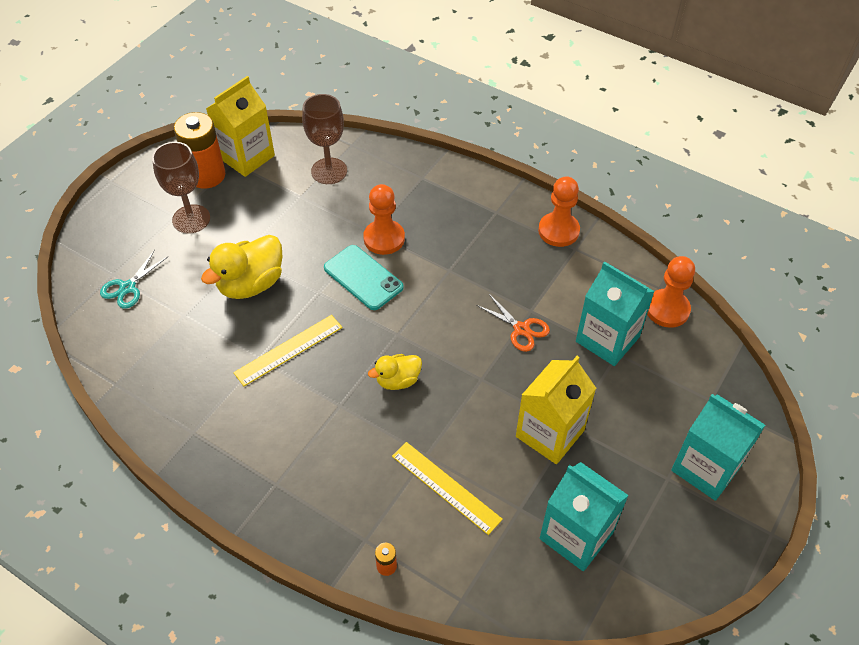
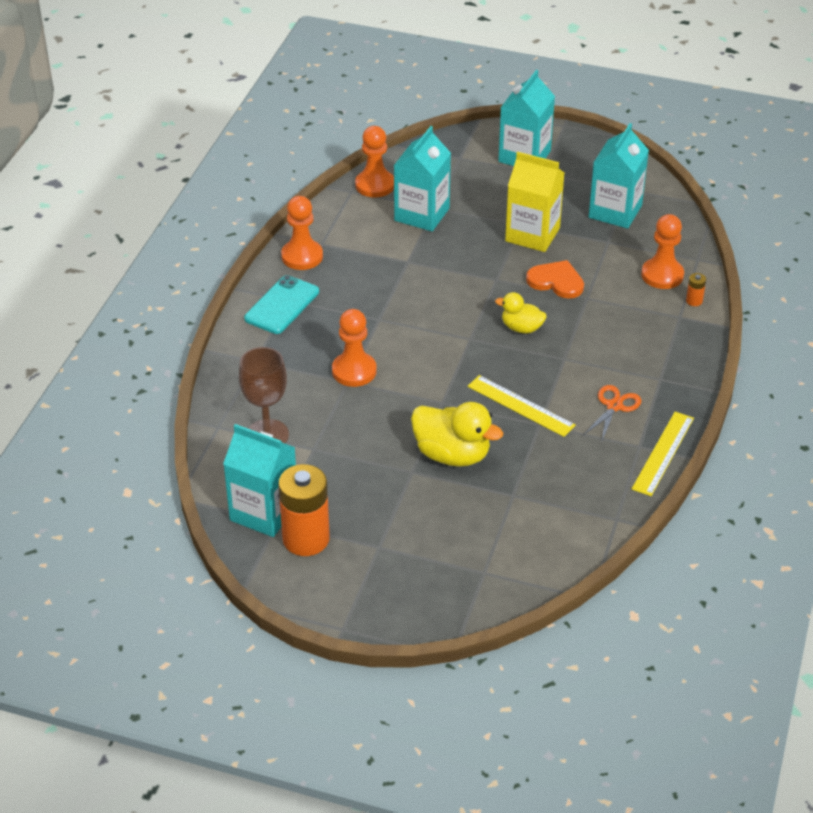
camera: 105 degrees left, 10 degrees down
turquoise scissors [100,250,168,309] -> none
brown goblet [152,142,210,233] -> none
yellow carton [206,76,275,177] -> turquoise carton [223,424,296,537]
turquoise phone [324,245,404,310] -> turquoise phone moved to [244,275,319,334]
yellow duck [368,354,422,390] -> yellow duck turned 150 degrees clockwise [495,292,546,333]
yellow ruler [392,442,503,535] -> yellow ruler moved to [632,412,694,496]
orange scissors [476,294,550,352] -> orange scissors moved to [583,385,642,443]
none -> orange heart [526,260,584,299]
none -> orange pawn [641,214,684,289]

